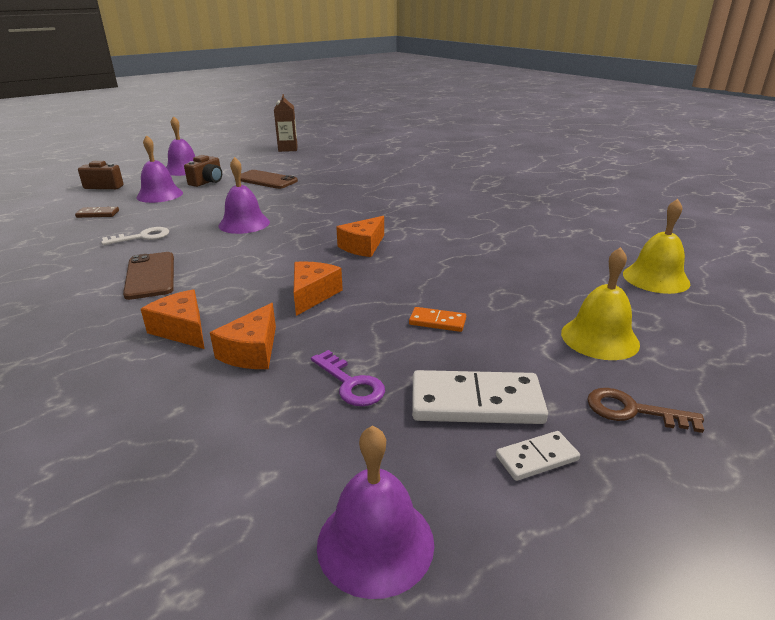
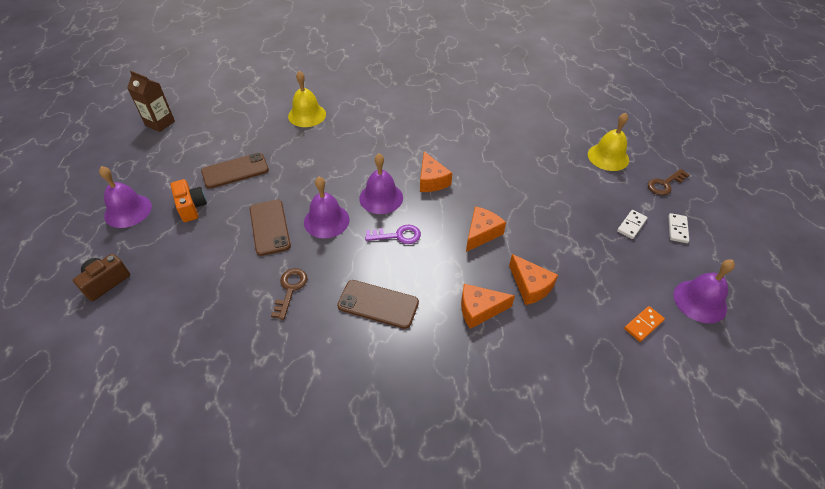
camera: 55 degrees left, 20 degrees up
brown domino [75,207,119,218] -> none
white key [101,227,169,245] -> brown key [271,268,308,320]
purple bell [136,135,183,203] -> purple bell moved to [359,154,403,214]
brown camera [184,155,222,187] -> orange camera [170,179,207,222]
orange cheese [294,261,343,316] -> orange cheese turned 75 degrees clockwise [466,206,506,252]
purple key [311,350,385,406] -> purple key moved to [365,225,421,244]
orange domino [409,307,466,332] -> orange domino moved to [624,306,665,342]
white domino [412,370,548,424] -> white domino [617,210,648,239], size x0.52
yellow bell [623,199,690,294] -> yellow bell moved to [288,71,326,127]
none -> brown phone [250,200,291,256]

